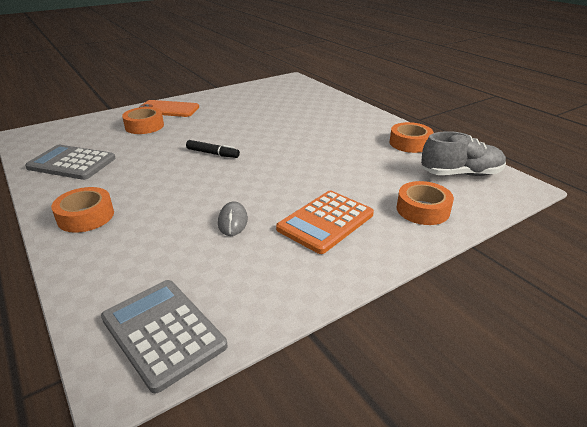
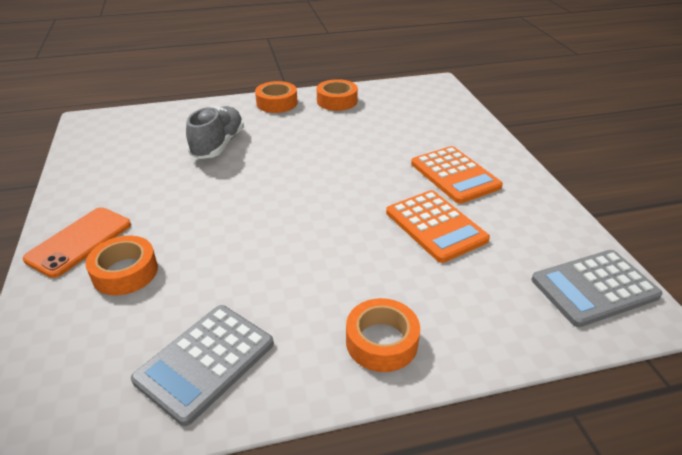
camera: 70 degrees left, 5 degrees up
black marker [186,140,240,158] -> none
grey mouse [218,201,248,236] -> orange calculator [386,190,490,263]
orange tape [397,181,454,225] -> orange tape moved to [255,81,297,113]
grey shoe [421,131,506,176] -> grey shoe moved to [186,106,244,159]

